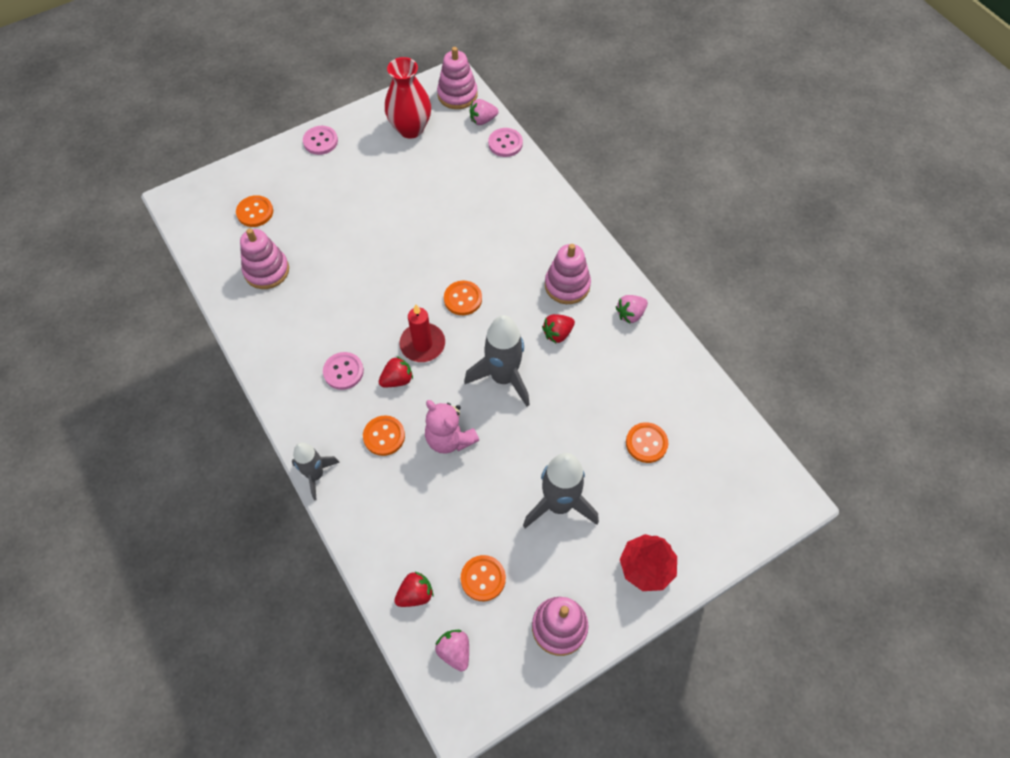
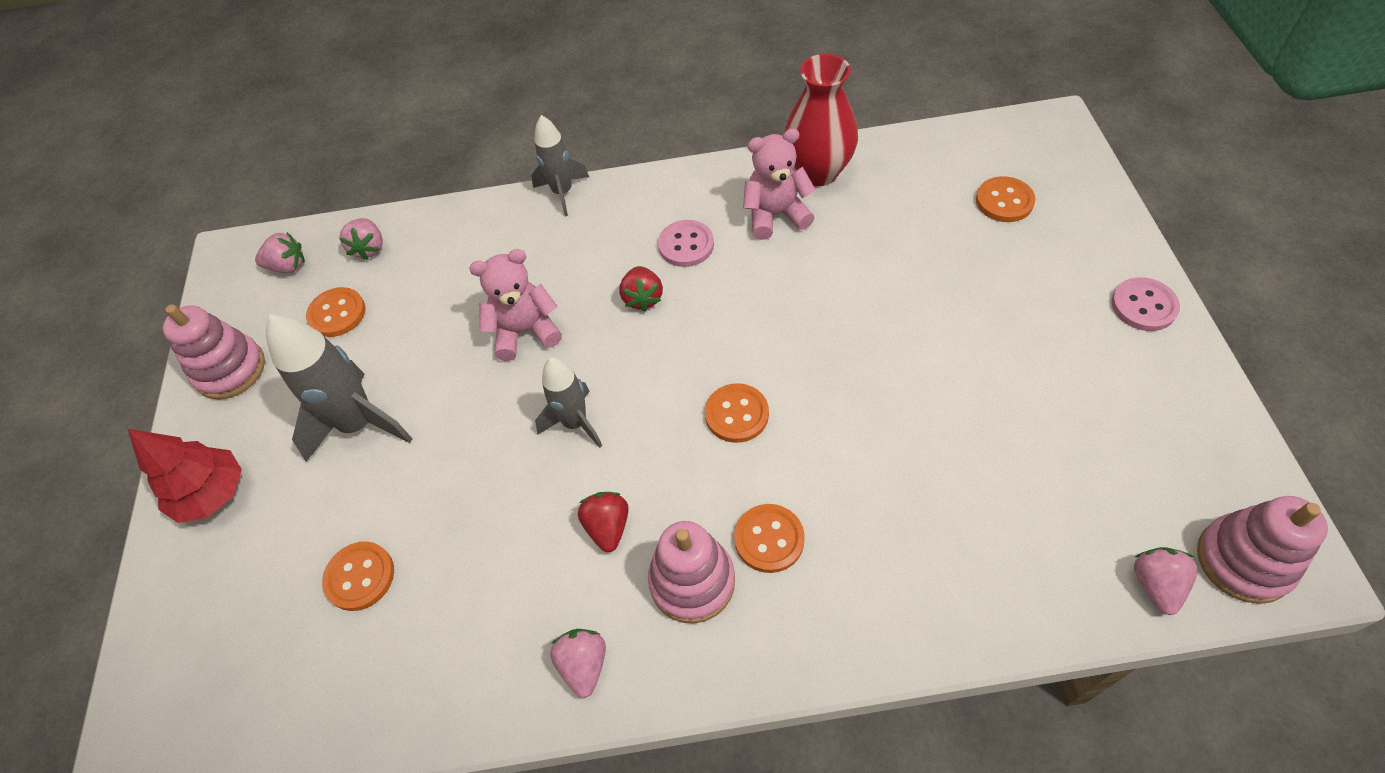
camera: 120 degrees right, 5 degrees down
pink stacking toy [240,228,289,289] -> none
orange button [363,415,405,456] -> orange button moved to [734,504,805,573]
red vase [385,57,431,139] -> red vase moved to [784,54,858,186]
red strawberry [394,572,433,607] -> pink strawberry [339,218,383,260]
red candle [399,304,445,362] -> none
grey rocket [464,315,530,407] -> grey rocket [535,357,602,448], size x0.63
pink button [488,128,523,157] -> none
none -> pink teddy bear [743,128,816,240]

